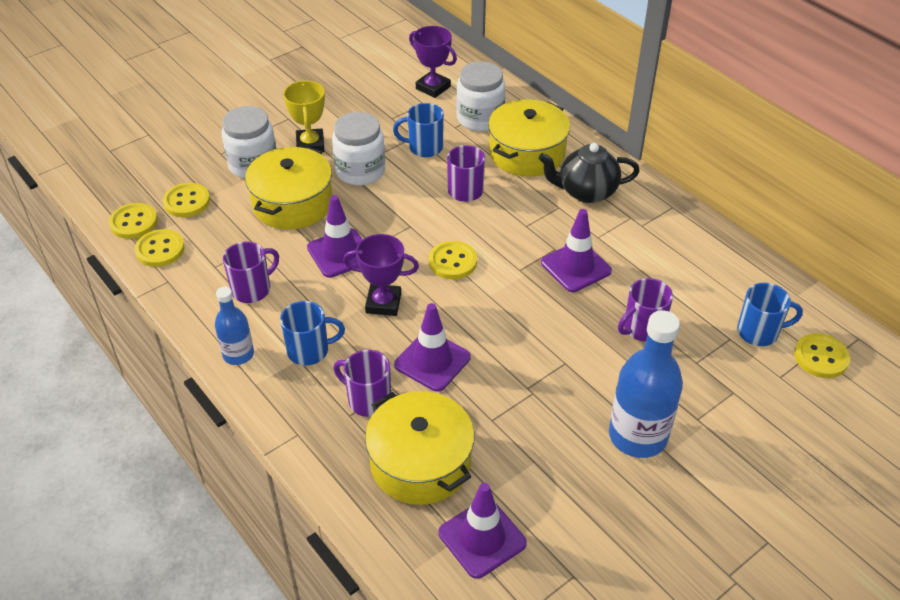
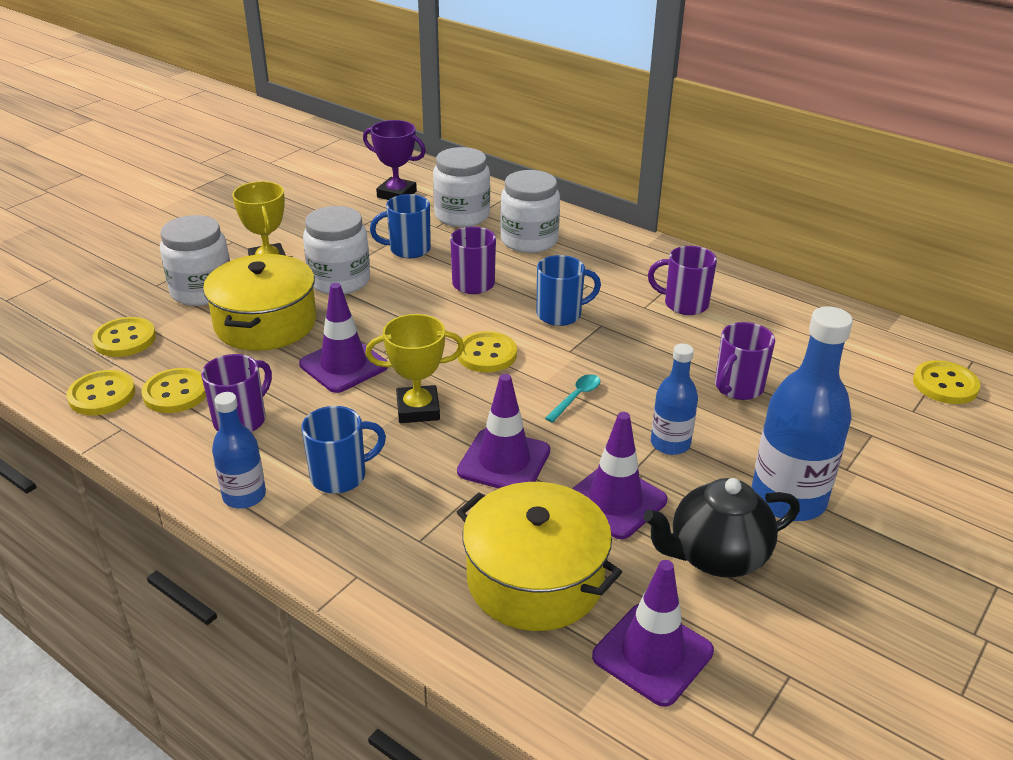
camera: 15 degrees left, 10 degrees down
yellow button [109,203,158,239] -> yellow button moved to [141,368,206,413]
purple mug [334,350,391,417] -> purple mug moved to [648,246,717,315]
purple trophy [343,234,419,316] -> yellow trophy [365,314,464,423]
yellow pot [488,99,570,177] -> white jar [500,170,560,253]
black teapot [539,143,640,203] -> black teapot moved to [643,478,800,577]
purple traffic cone [541,209,612,292] -> purple traffic cone moved to [572,412,667,539]
blue mug [737,283,803,346] -> blue mug moved to [536,255,601,326]
none -> turquoise spoon [545,374,600,423]
none -> blue bottle [651,343,698,455]

